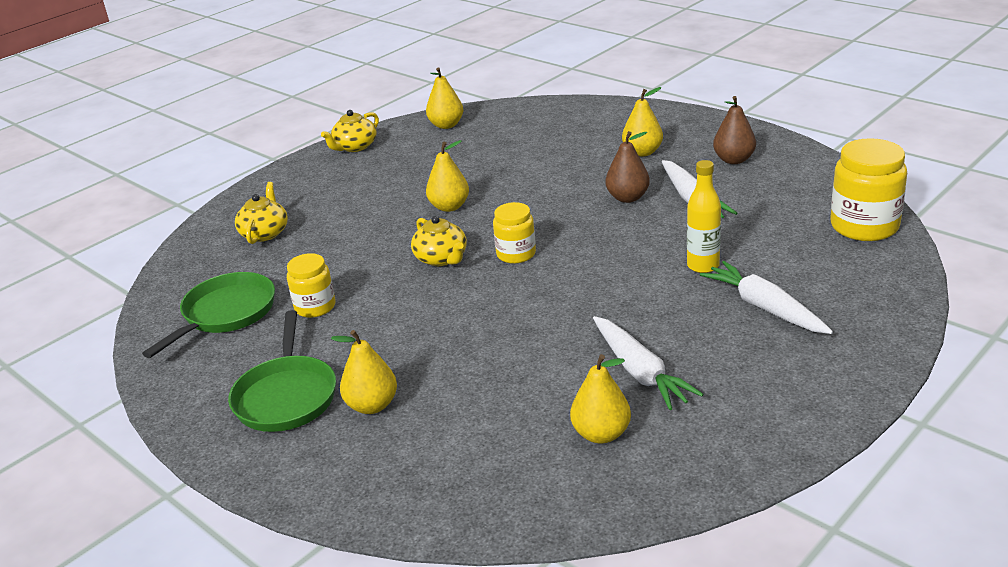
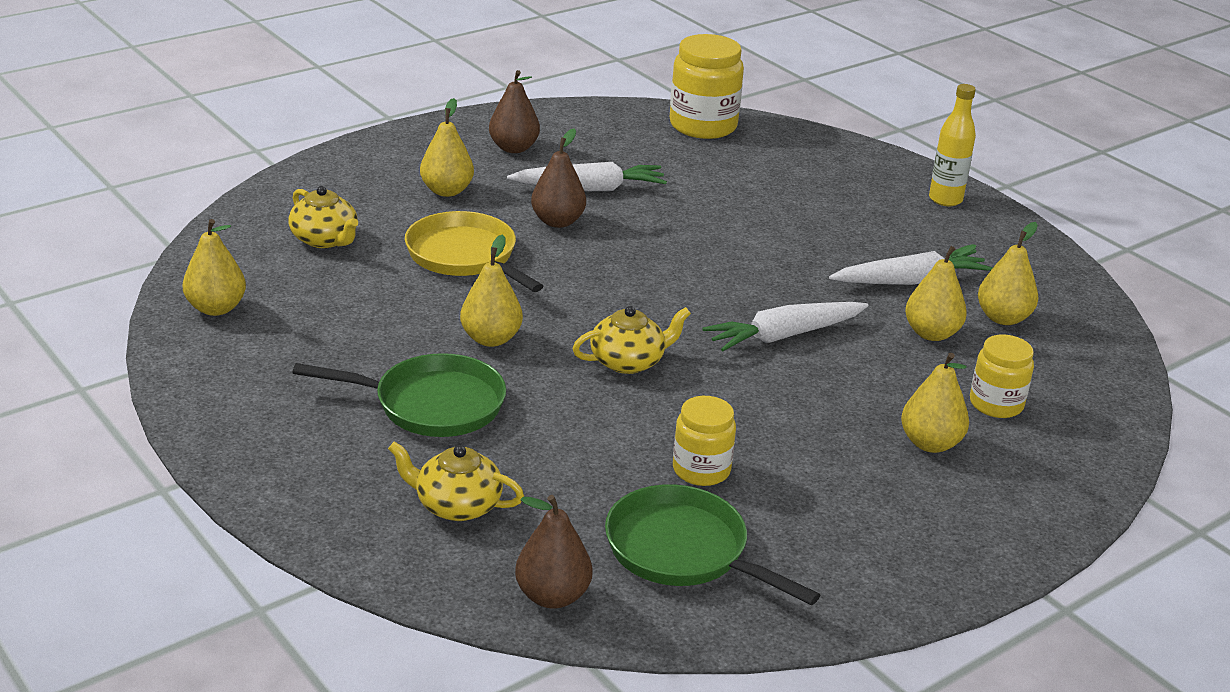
camera: 85 degrees left, 0 degrees up
green pan [228,310,336,432] -> green pan moved to [293,353,506,437]
yellow teapot [321,110,379,152] -> yellow teapot moved to [288,186,358,248]
yellow jar [493,202,536,264] -> yellow jar moved to [970,334,1034,418]
yellow bottle [687,160,721,273] -> yellow bottle moved to [929,84,976,206]
white carrot [700,261,833,334] -> white carrot moved to [702,302,868,351]
none -> yellow pan [405,211,543,292]
none -> brown pear [515,495,592,608]
none -> yellow pear [905,244,976,341]

